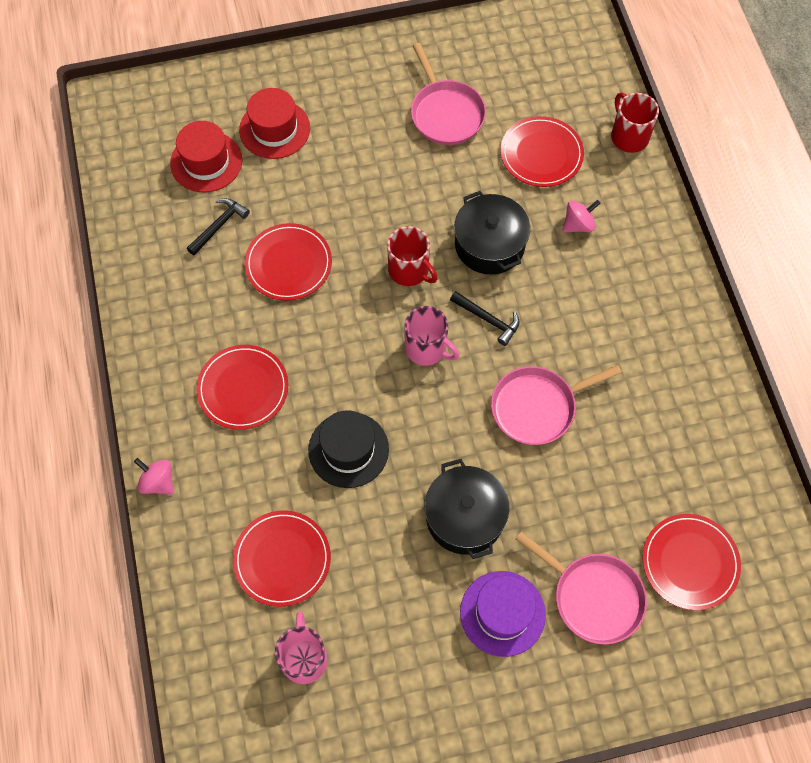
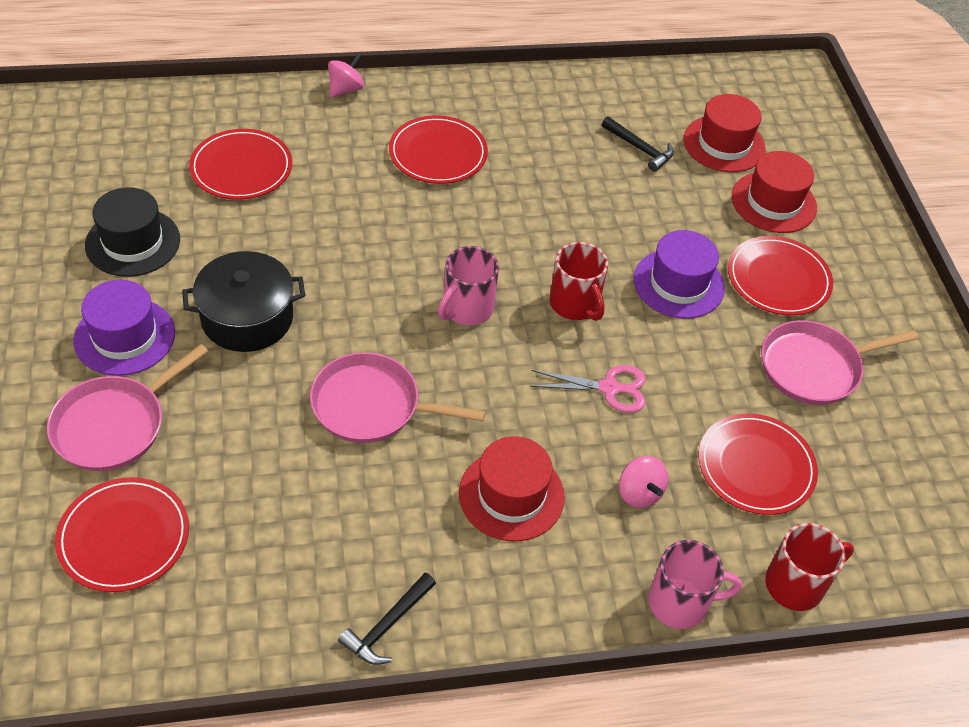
camera: 90 degrees right, 15 degrees down
red plate [244,223,332,301] -> red plate moved to [728,236,833,316]
pink mug [275,611,328,684] -> pink mug moved to [648,540,742,629]
black hat [308,410,389,488] -> black hat moved to [85,187,180,277]
red mug [387,226,438,286] -> red mug turned 75 degrees counterclockwise [549,242,608,321]
black hammer [450,291,520,346] -> black hammer moved to [338,573,436,665]
black pot [454,191,530,275] -> pink scissors [530,365,646,413]
pink pan [491,365,622,445] -> pink pan turned 60 degrees counterclockwise [310,352,486,443]
none -> red hat [459,436,565,541]
none -> purple hat [634,230,725,319]

